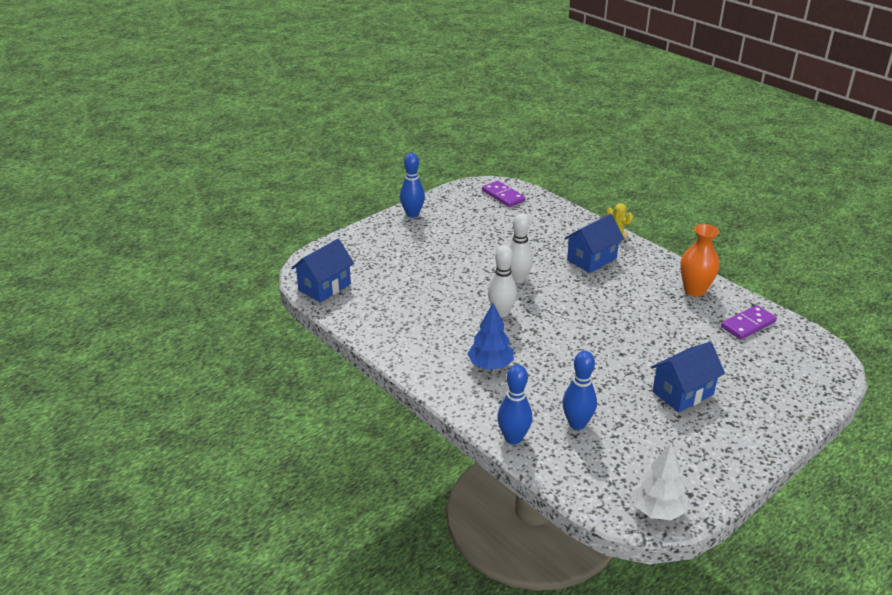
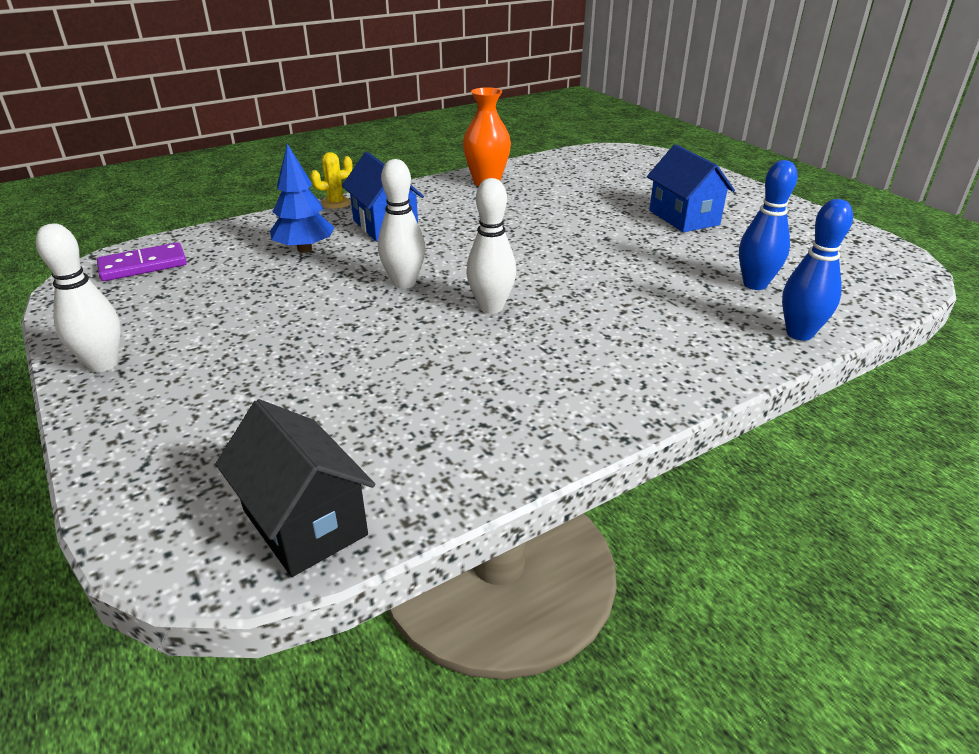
camera: 80 degrees left, 0 degrees up
blue house [291,239,354,302] -> black house [215,399,375,577]
blue bowling pin [400,153,425,218] -> white bowling pin [36,224,121,372]
blue tree [467,303,514,370] -> blue tree moved to [270,144,335,253]
white tree [631,443,689,520] -> none
purple domino [721,305,777,340] -> none

